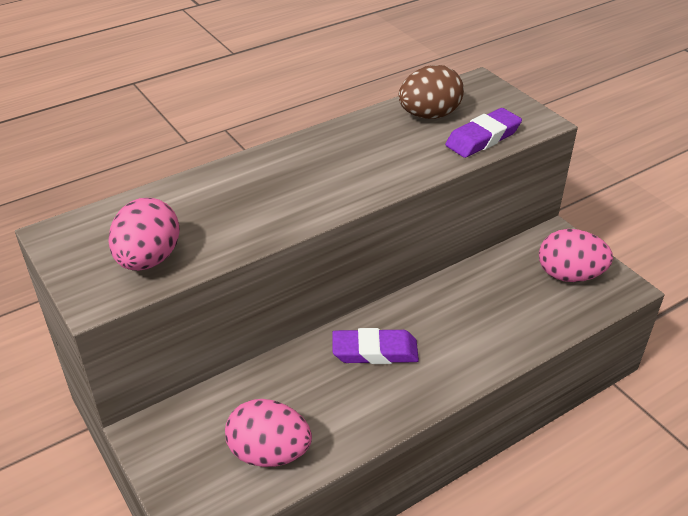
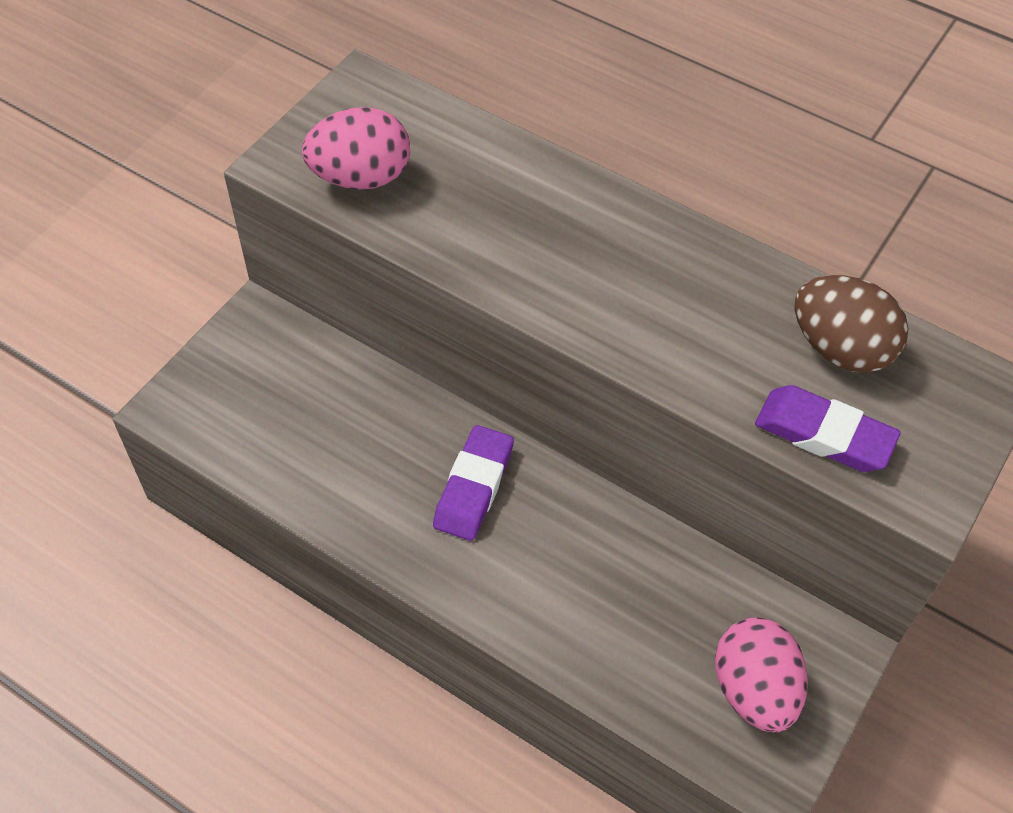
camera: 65 degrees right, 15 degrees up
pink egg [225,399,312,467] -> none
purple eraser [332,328,419,364] -> purple eraser turned 45 degrees clockwise [433,425,514,541]

